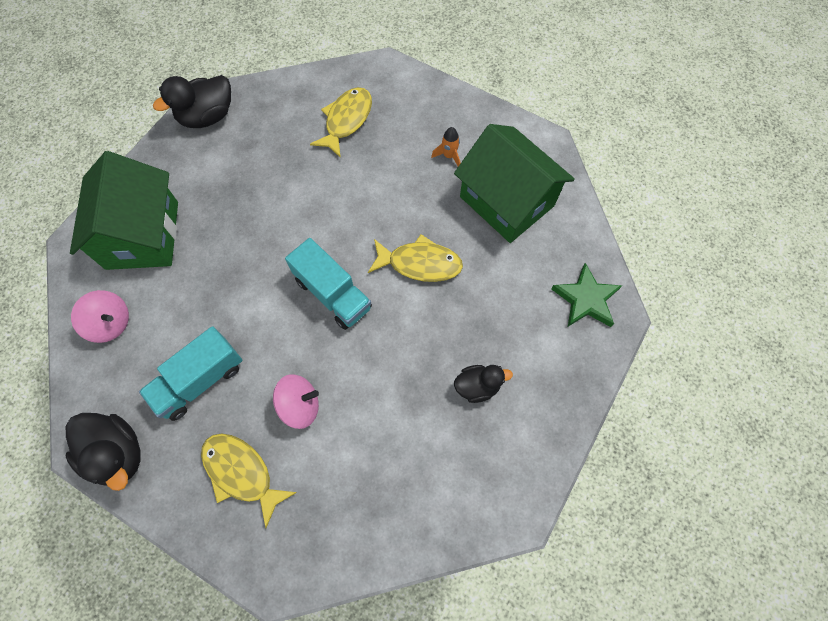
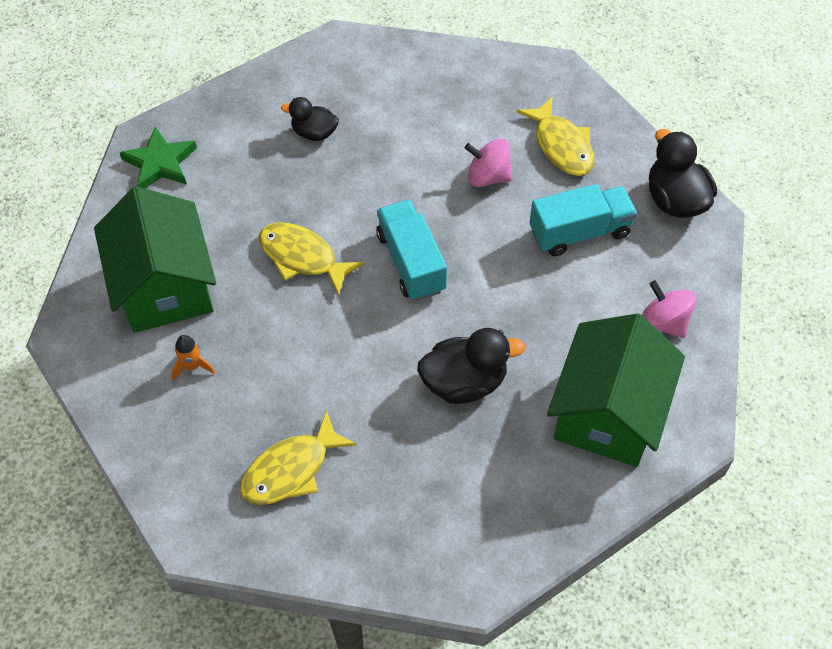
camera: 155 degrees left, 10 degrees down
black duck [153,75,231,128] -> black duck moved to [417,328,525,404]

